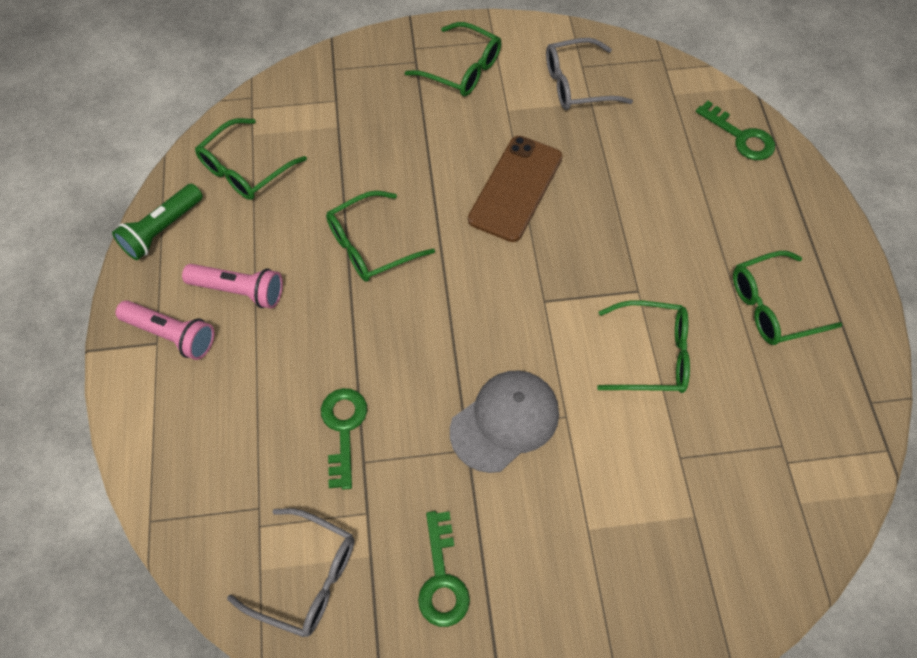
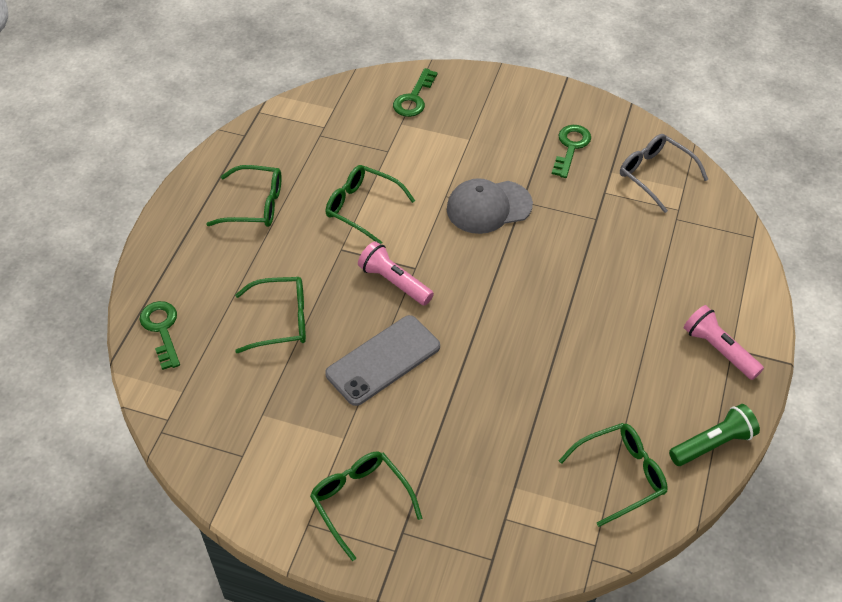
camera: 155 degrees left, 10 degrees down
pink flashlight [182,264,283,309] -> pink flashlight moved to [358,241,434,306]
green key [321,388,367,490] -> green key moved to [393,68,438,117]
green glasses [326,191,435,282] -> green glasses moved to [235,277,306,353]
brown phone [468,136,562,242] -> grey phone [325,315,440,406]
grey glasses [546,38,633,110] -> none

